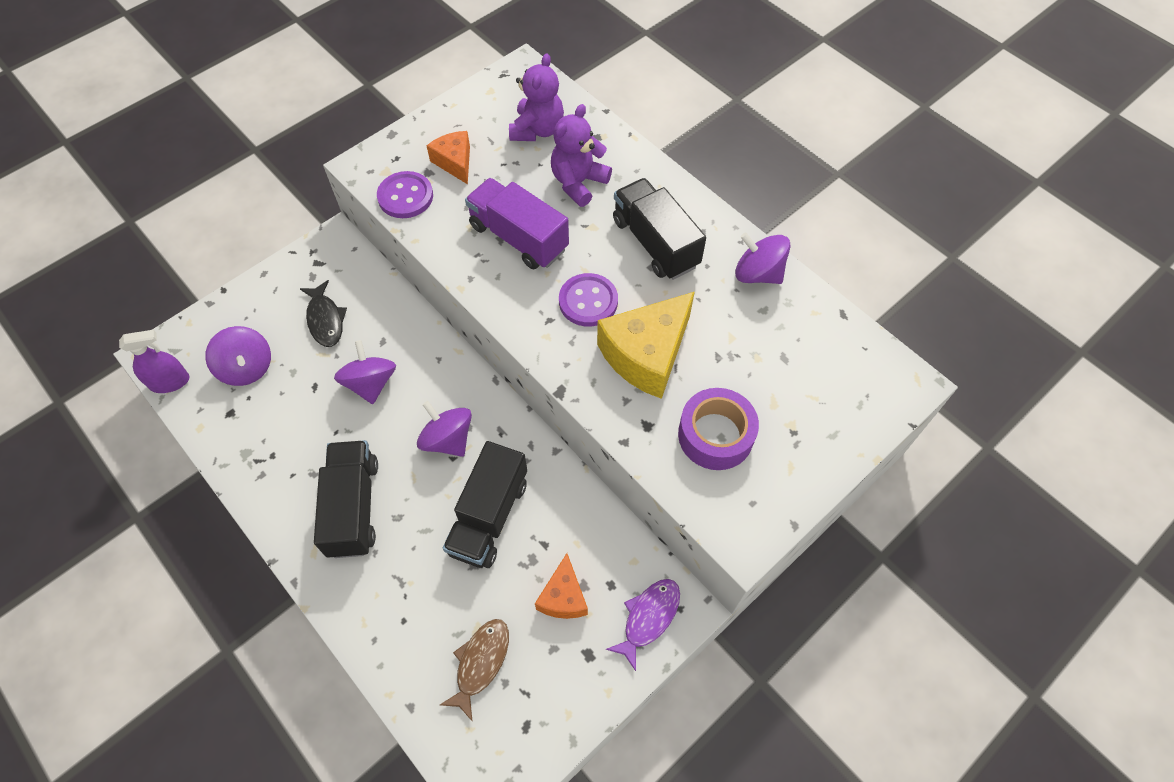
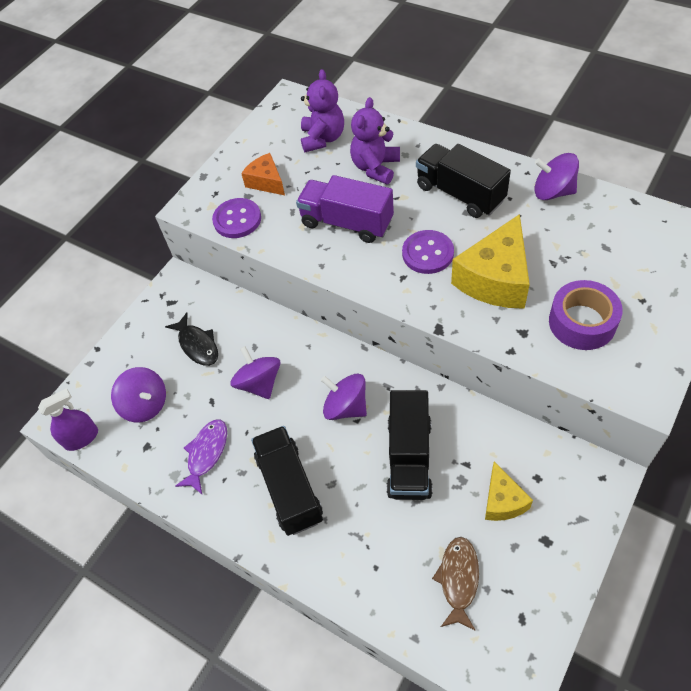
camera: 10 degrees left, 5 degrees down
orange cheese [535,553,588,619] -> yellow cheese [485,462,533,521]
purple fish [606,579,680,671] -> purple fish moved to [175,420,227,494]

